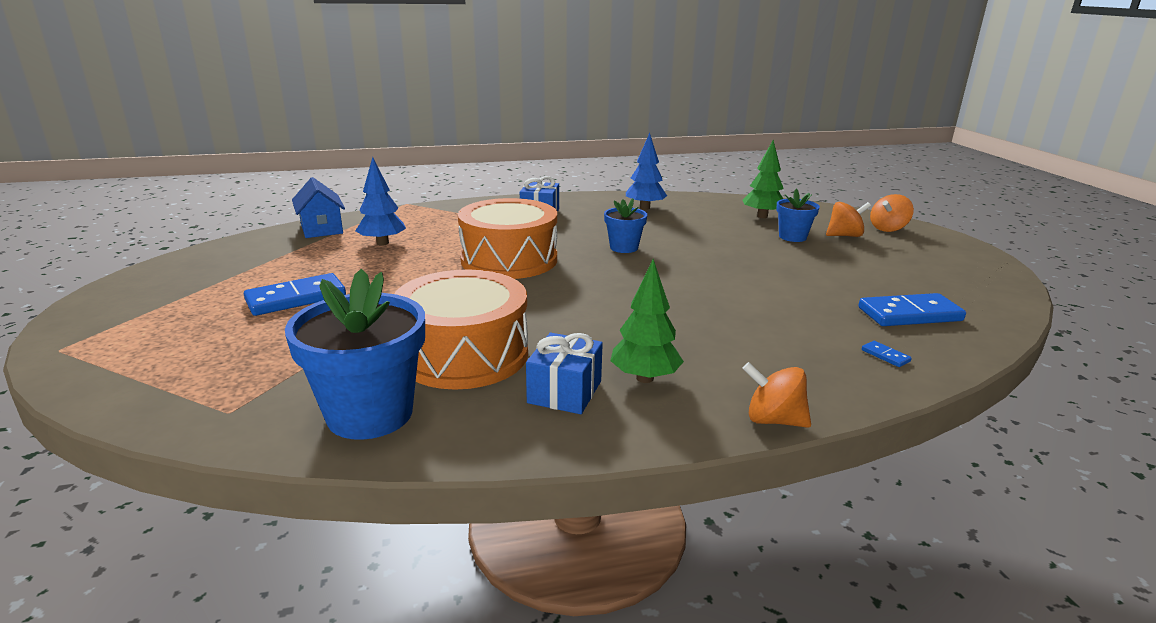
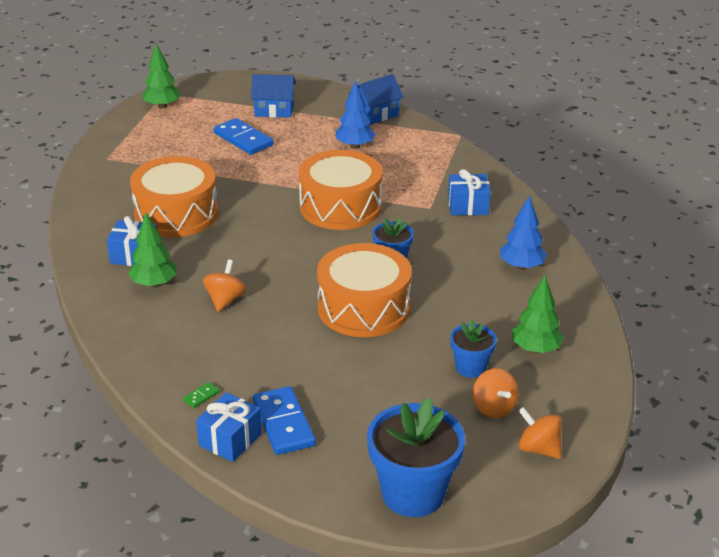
camera: 80 degrees right, 10 degrees up
blue flower pot [285,269,425,440] -> blue flower pot moved to [367,397,465,517]
orange spinning top [742,362,811,428] -> orange spinning top moved to [203,259,246,312]
blue domino [862,341,912,367] -> green domino [183,382,220,408]
none -> green tree [142,44,181,109]
none -> blue gift [196,392,262,462]
none -> blue house [251,74,296,118]
none -> orange drum [317,243,412,337]

